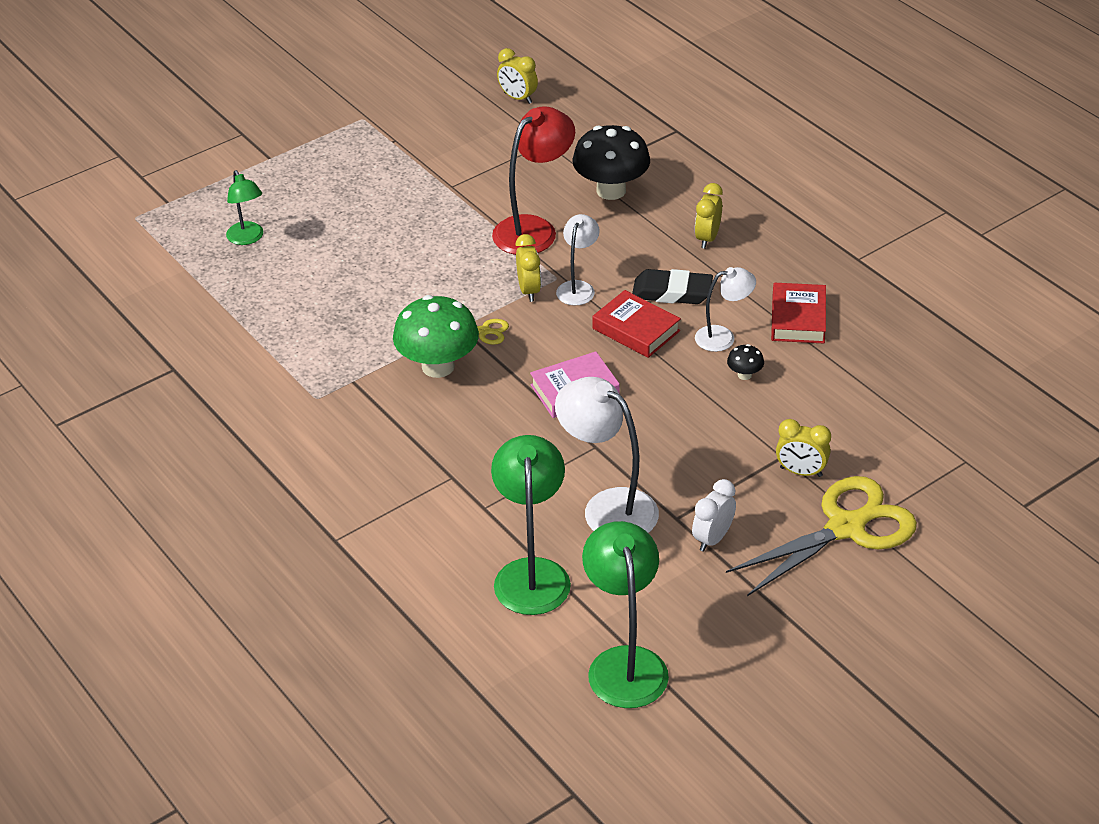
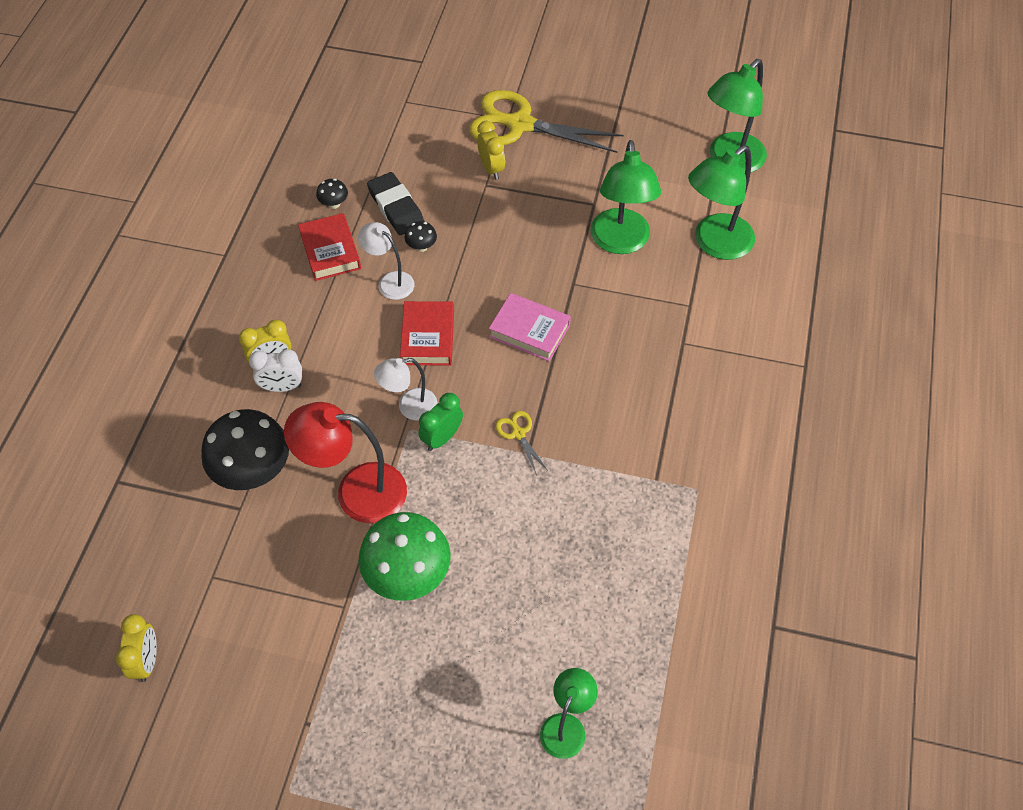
camera: 130 degrees left, 15 degrees up
green mushroom [393,295,479,378] -> green mushroom moved to [359,512,451,601]
yellow clock [515,234,541,302] -> green clock [419,393,463,451]
white lamp [555,377,659,533] -> green lamp [590,140,661,254]
black eraser [632,269,713,304] -> black eraser moved to [367,172,424,235]
white clock [692,479,736,552] -> white clock moved to [249,349,302,392]
red book [771,283,826,343] -> red book turned 75 degrees counterclockwise [298,213,361,281]
none -> black mushroom [316,179,348,209]

